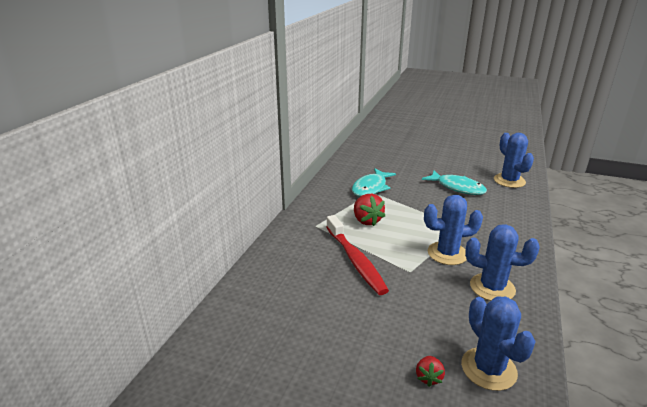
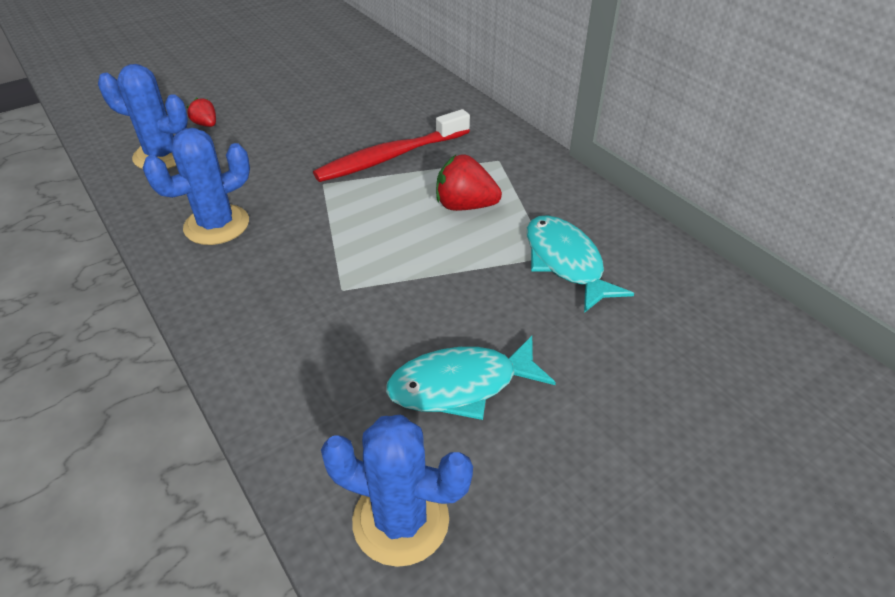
camera: 125 degrees right, 15 degrees up
red toothbrush [326,215,389,295] -> red toothbrush turned 45 degrees counterclockwise [313,109,470,182]
blue cactus [424,195,483,265] -> none

